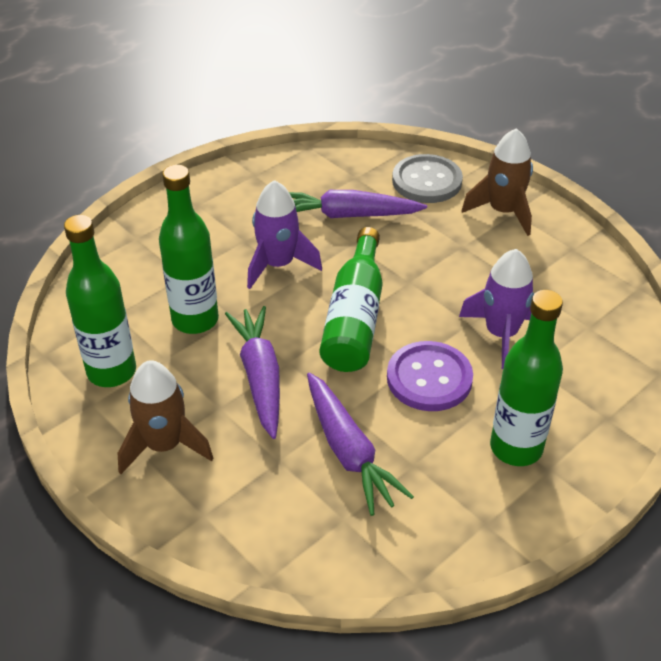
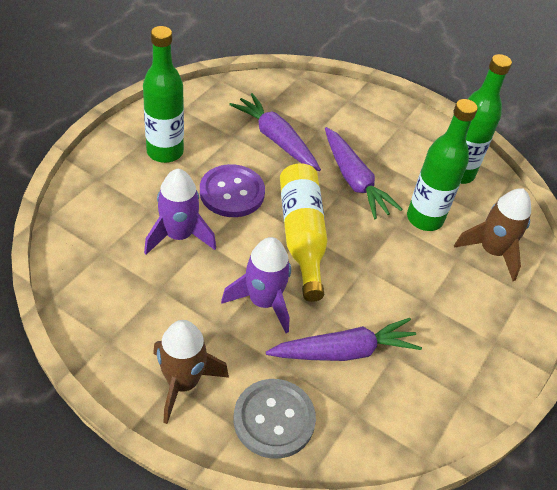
camera: 160 degrees right, 5 degrees up
brown rocket [118,360,213,474] -> brown rocket moved to [454,189,531,281]
purple rocket [247,180,322,289] -> purple rocket moved to [221,237,291,333]
green bottle [320,227,383,372] -> yellow bottle [280,163,327,302]

